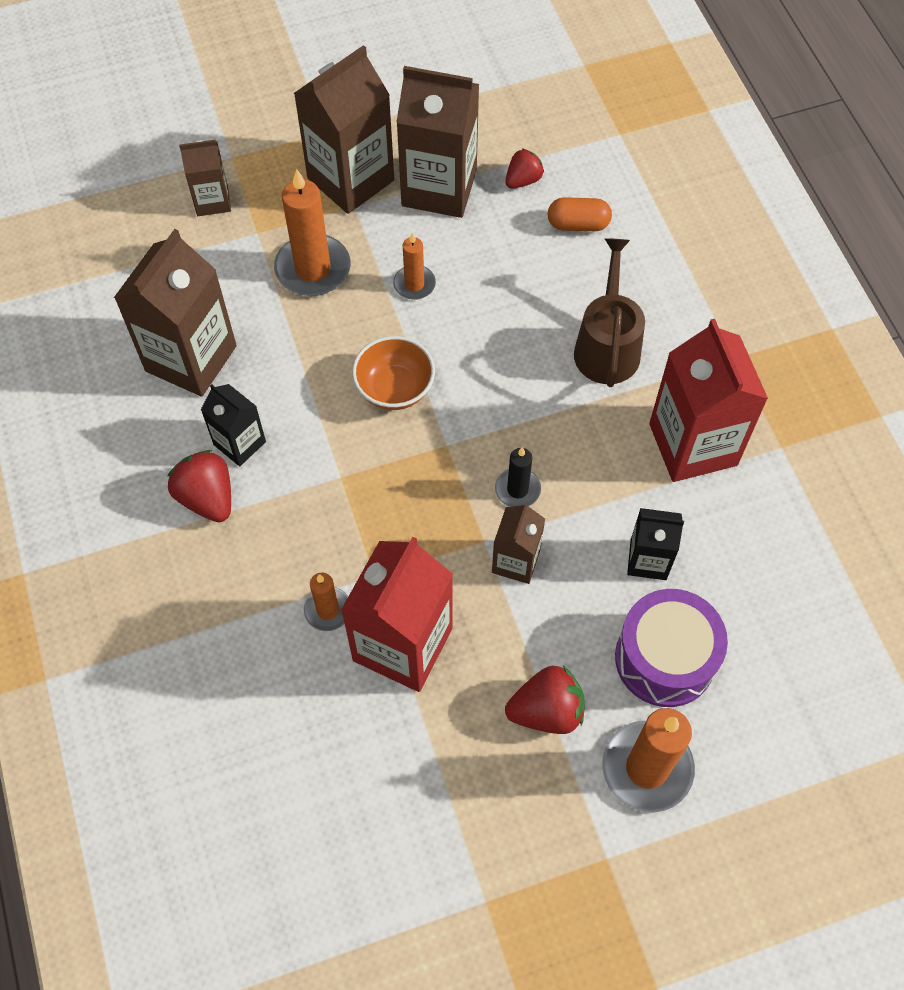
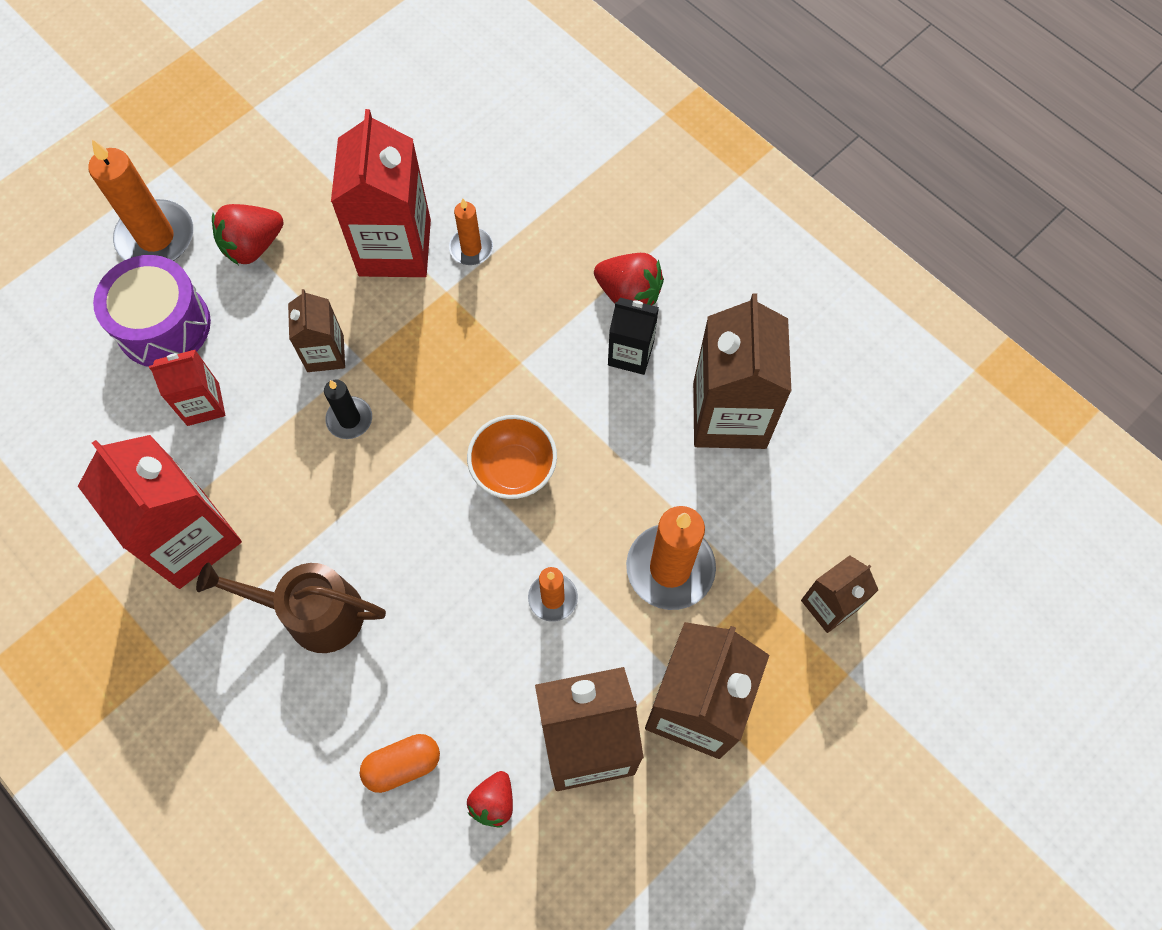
camera: 155 degrees right, 5 degrees up
brown watering can [574,238,645,387] -> brown watering can turned 120 degrees clockwise [196,563,386,653]
black carton [627,508,684,580] -> red carton [149,349,225,426]

